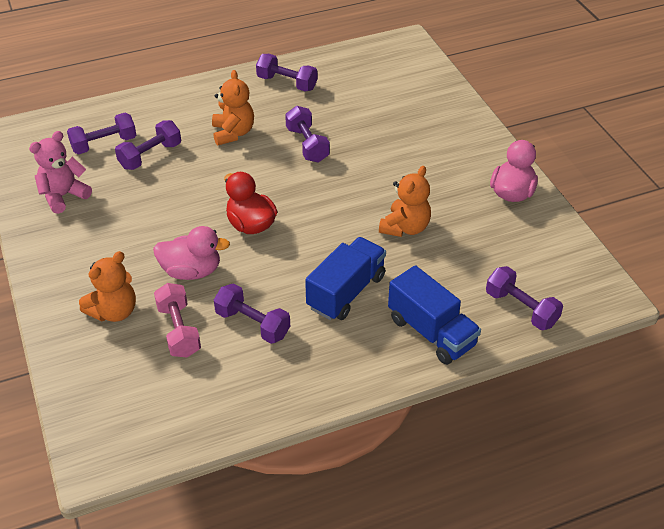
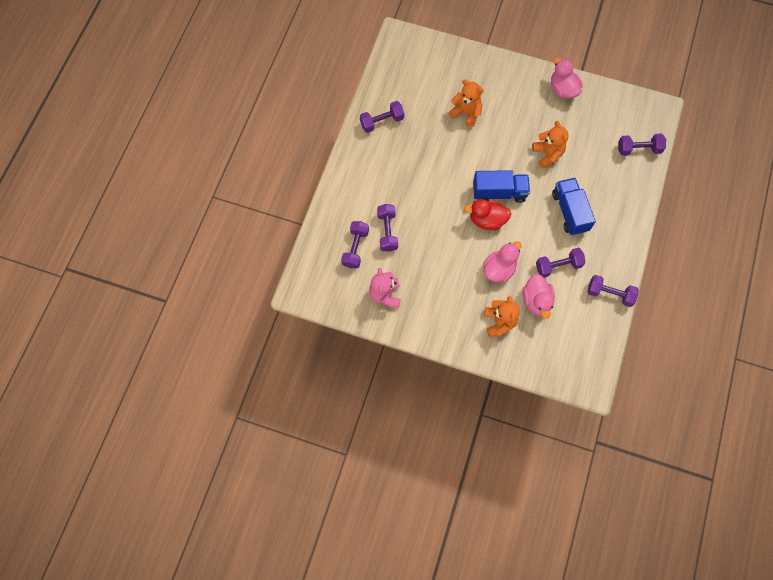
camera: 50 degrees left, 25 degrees up
pink dumbbell [154,283,201,358] -> pink duck [522,274,555,319]
orange teddy bear [212,70,254,145] -> orange teddy bear moved to [449,79,484,127]
purple dumbbell [285,106,330,162] -> purple dumbbell moved to [588,275,639,307]
blue truck [388,265,481,365] -> blue truck moved to [473,170,530,203]

